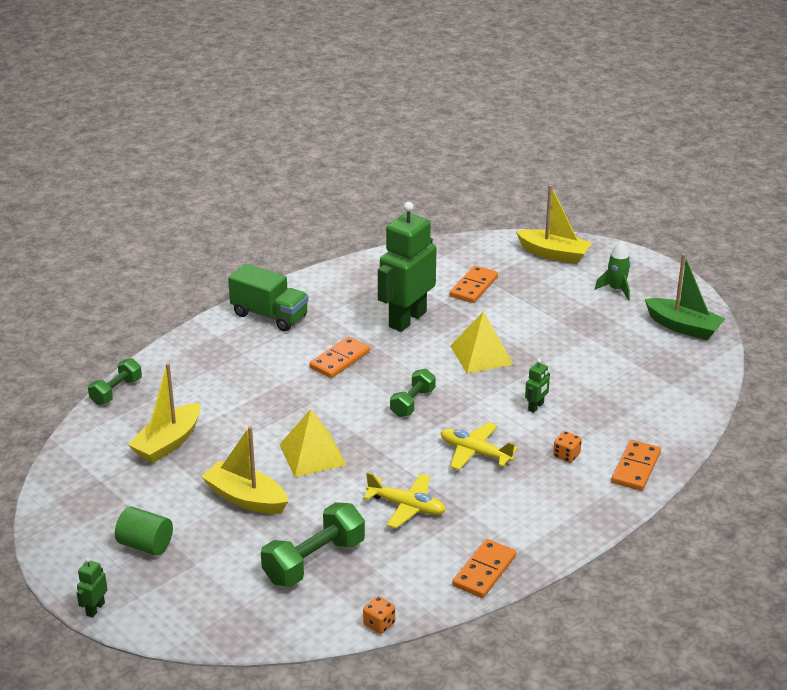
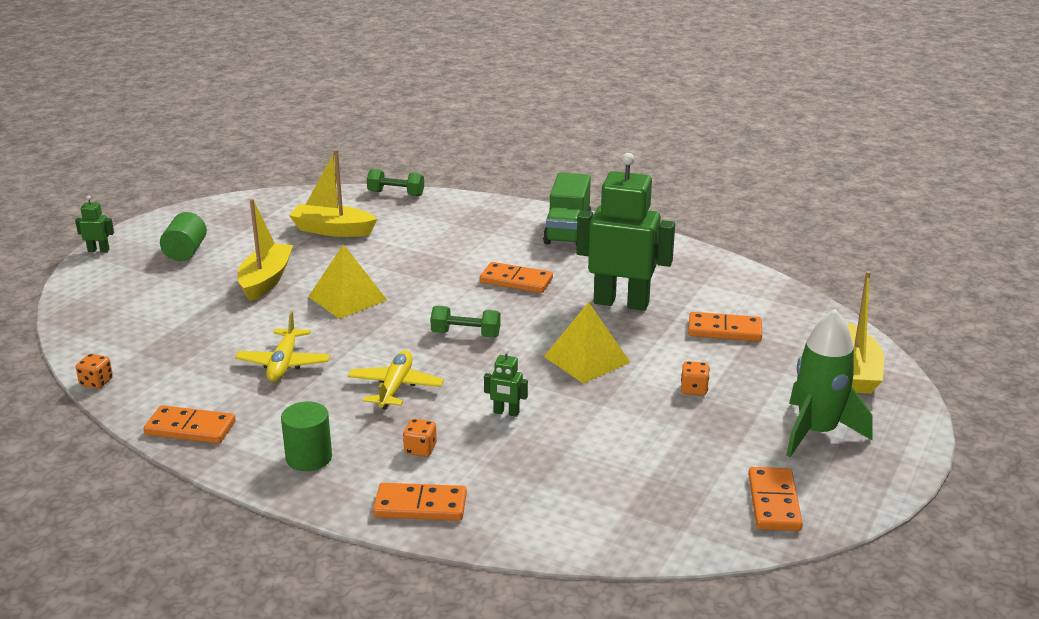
camera: 70 degrees right, 5 degrees down
green dumbbell [261,502,365,587] -> none
green rocket [595,240,631,301] -> green rocket [786,309,873,457], size x1.71
green boat [645,254,725,340] -> orange domino [748,467,803,531]
none -> green cylinder [281,402,332,471]
none -> orange dice [681,361,709,396]

